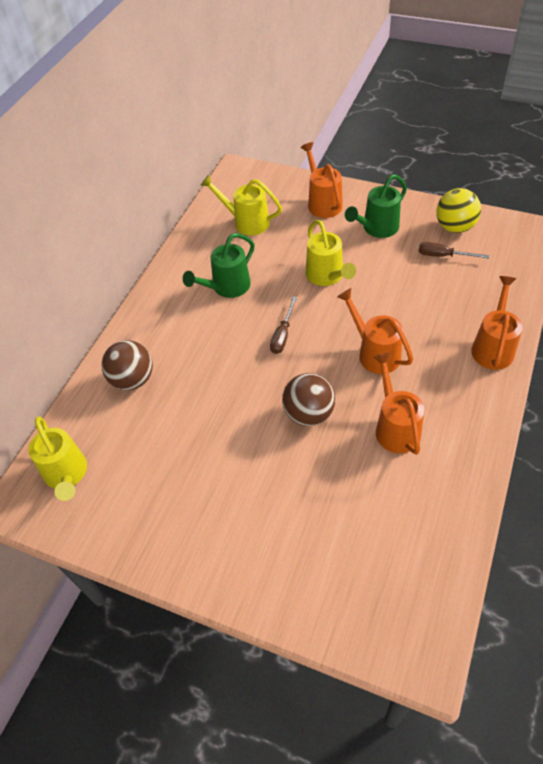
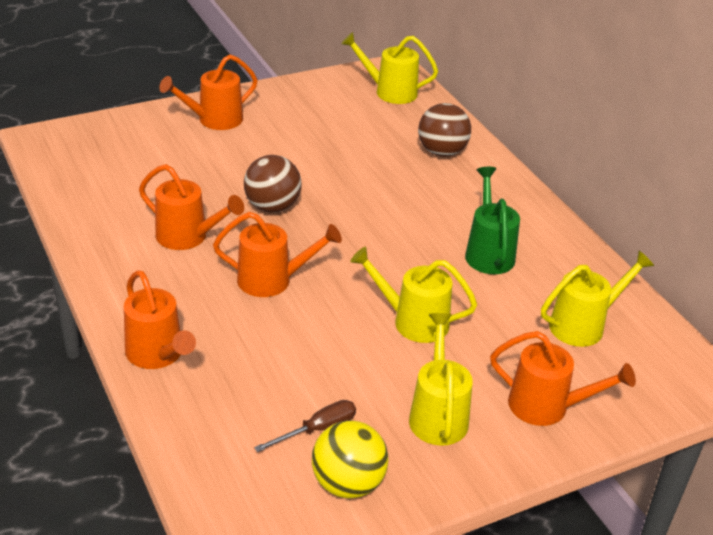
camera: 125 degrees right, 15 degrees down
brown screwdriver [270,296,297,354] -> none
green watering can [345,174,407,238] -> yellow watering can [409,313,473,446]
none -> orange watering can [159,55,258,130]

